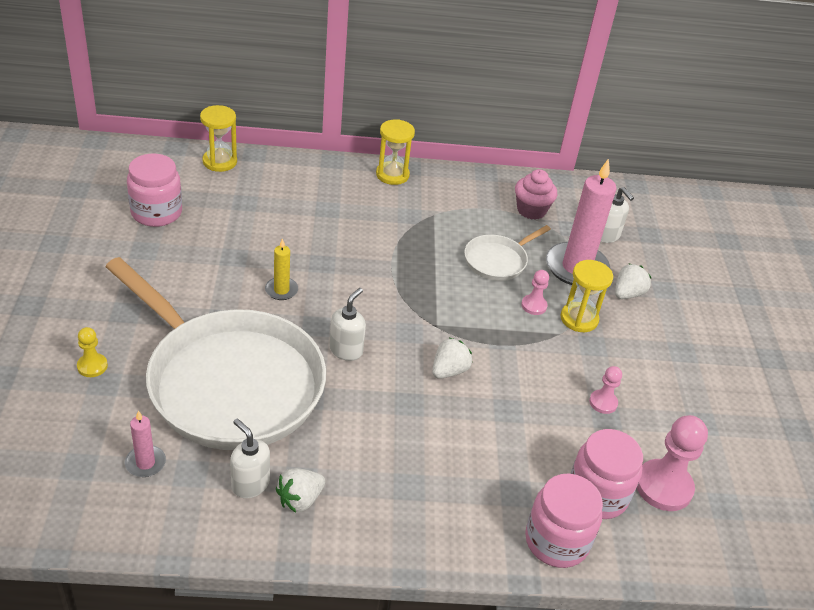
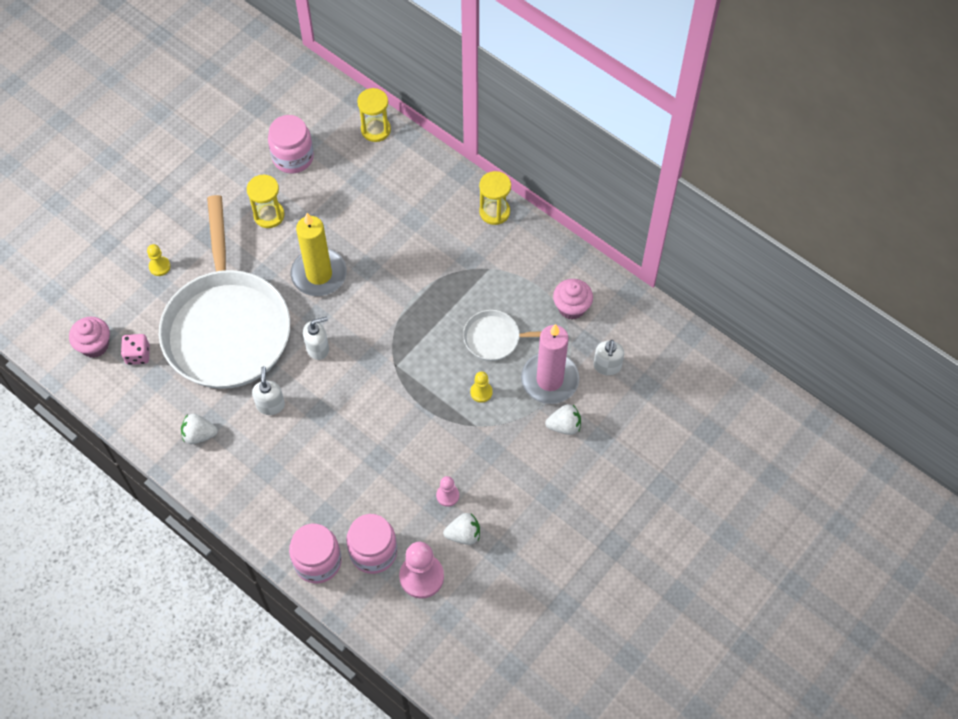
camera: 45 degrees right, 20 degrees up
pink candle [125,411,166,477] -> pink dice [121,334,150,365]
white soap dispenser [230,419,270,498] -> white soap dispenser moved to [252,366,285,415]
yellow candle [265,239,298,300] -> yellow candle [291,213,347,296], size x2.09
white strawberry [432,337,472,379] -> white strawberry moved to [443,513,480,545]
pink pawn [521,270,549,315] -> yellow pawn [470,371,493,403]
yellow hourglass [561,260,613,332] -> yellow hourglass moved to [247,174,285,228]
none -> pink cupcake [69,317,110,358]

